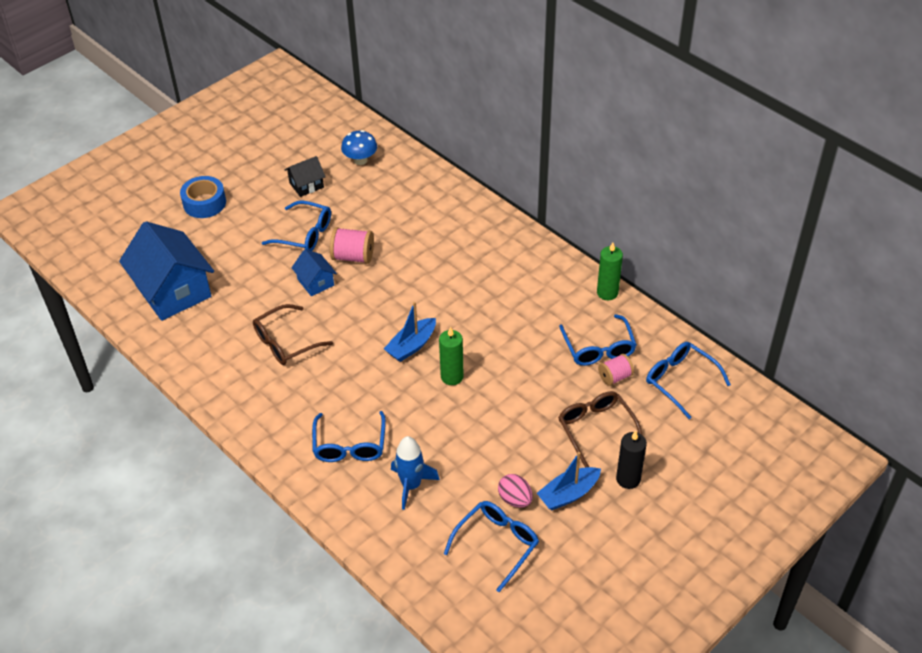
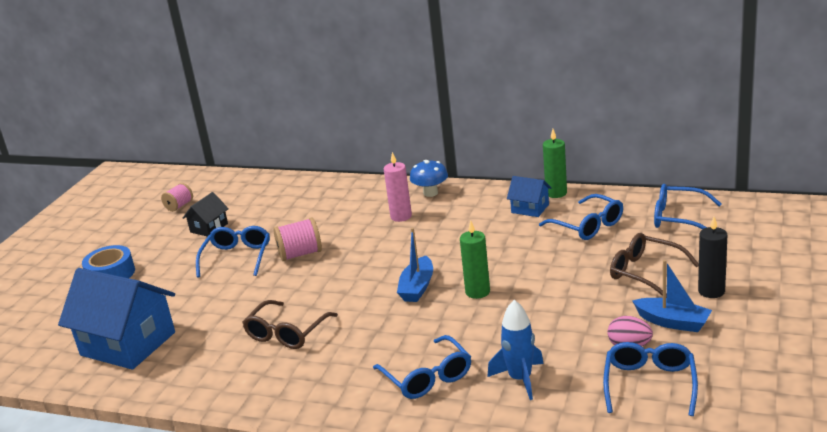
camera: 25 degrees left, 20 degrees down
blue glasses [262,200,331,251] -> blue glasses turned 75 degrees counterclockwise [196,226,270,278]
blue house [291,249,337,296] -> blue house moved to [507,176,551,217]
blue mushroom [341,130,377,165] -> blue mushroom moved to [410,160,448,197]
blue boat [537,452,601,510] -> blue boat turned 90 degrees counterclockwise [633,260,712,332]
pink spool [598,354,634,386] -> pink spool moved to [161,183,193,212]
none -> pink candle [384,152,412,222]

